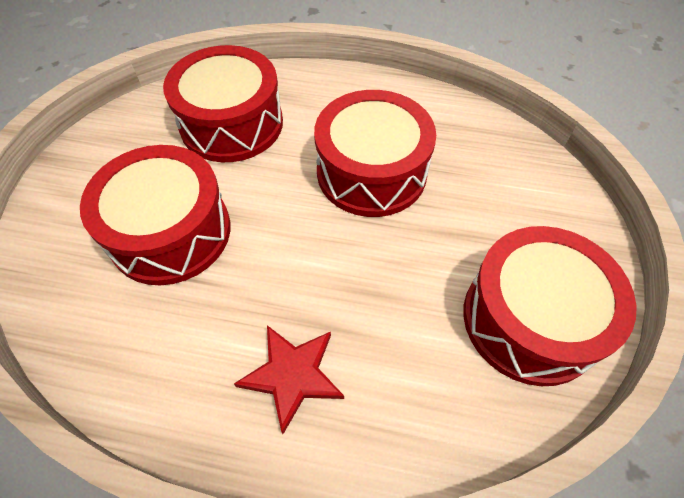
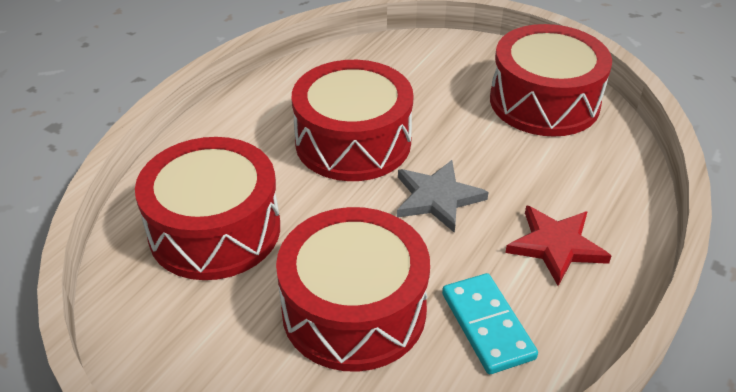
camera: 70 degrees left, 15 degrees down
none -> grey star [397,160,489,233]
none -> turquoise domino [442,273,538,374]

